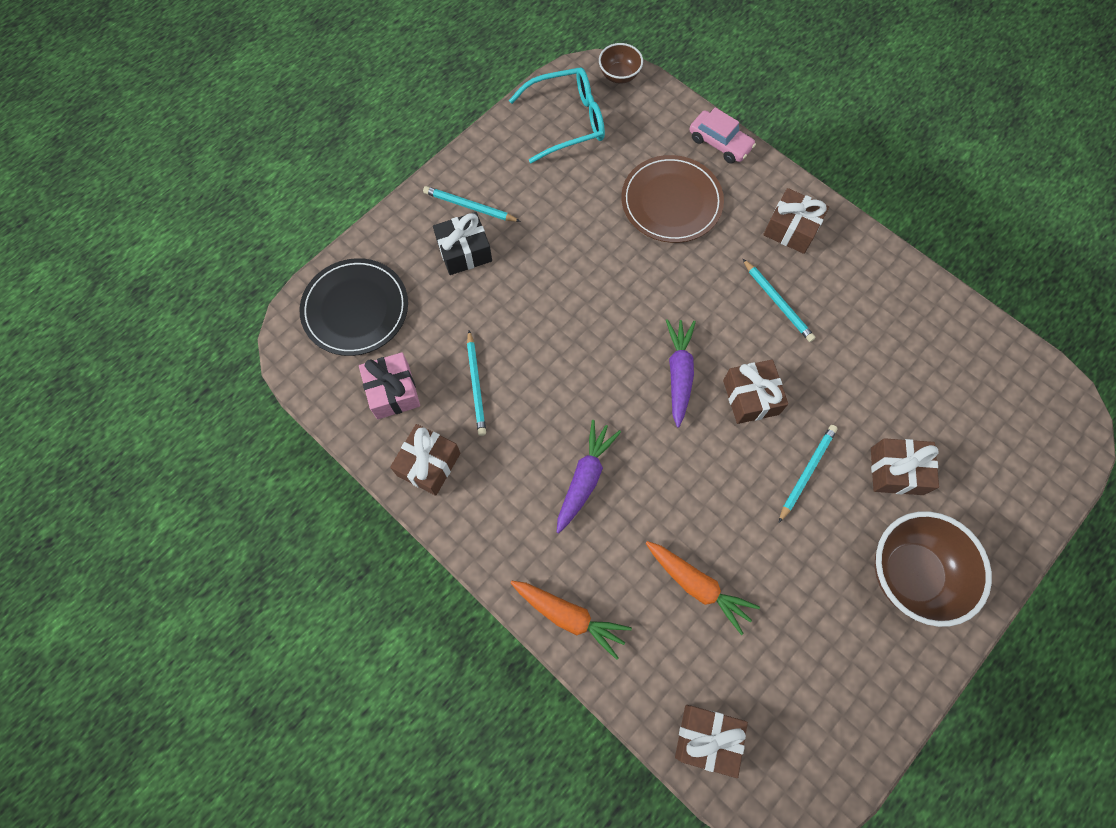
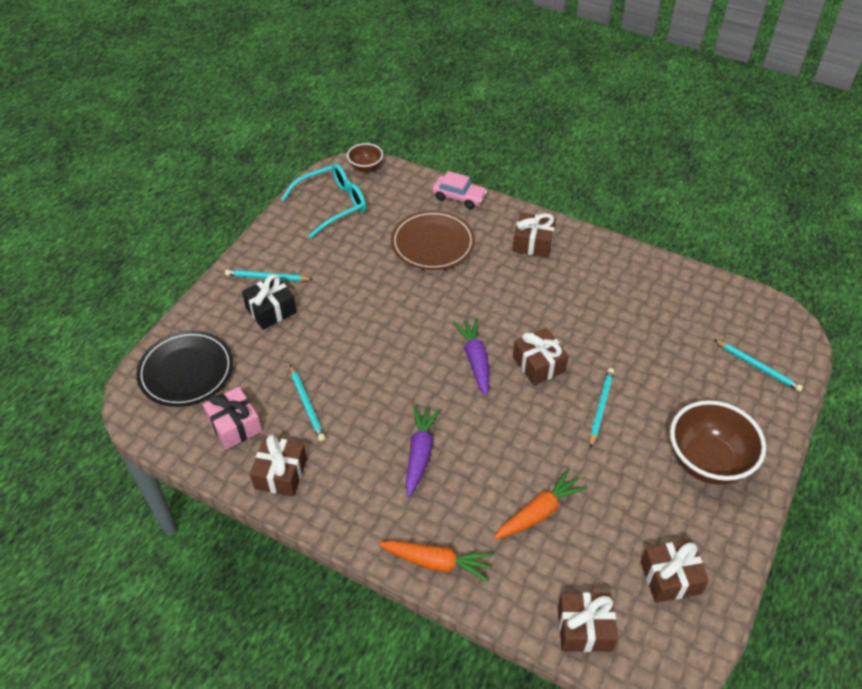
camera: 15 degrees left, 20 degrees down
orange carrot [646,541,760,635] -> orange carrot turned 60 degrees counterclockwise [494,469,588,539]
turquoise pencil [743,259,816,342] -> turquoise pencil moved to [714,339,803,392]
brown gift [871,438,939,495] -> brown gift moved to [640,540,709,603]

